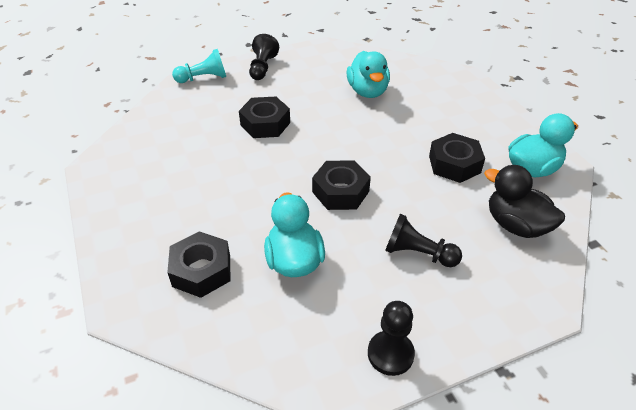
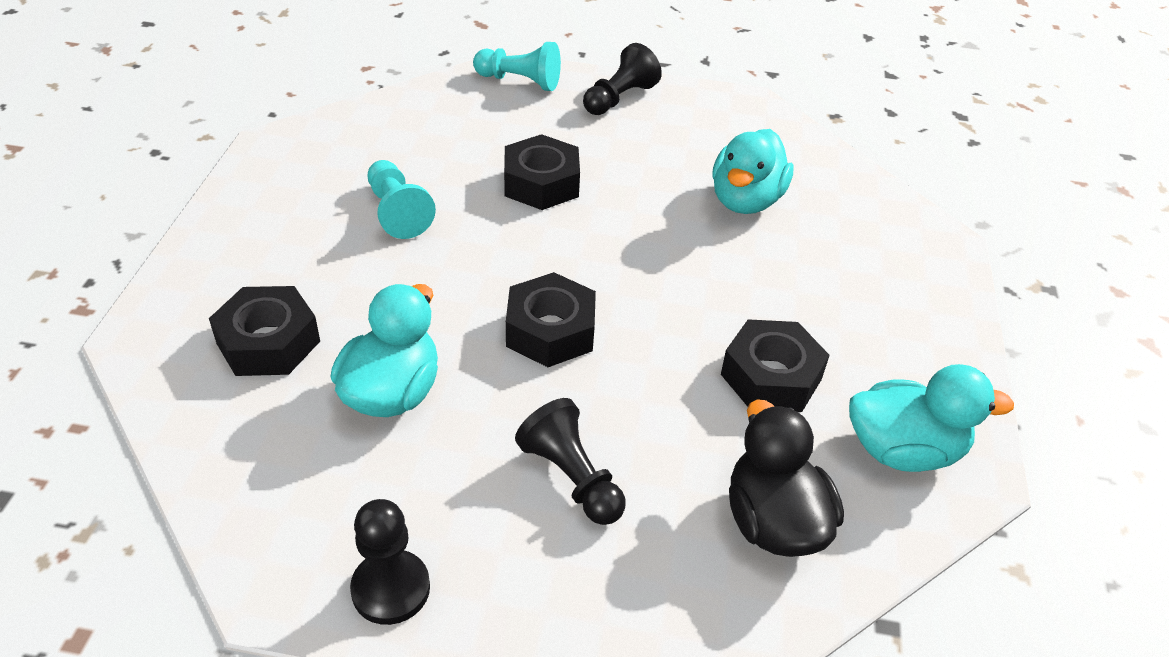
camera: 30 degrees right, 0 degrees up
none -> turquoise pawn [368,160,436,239]

